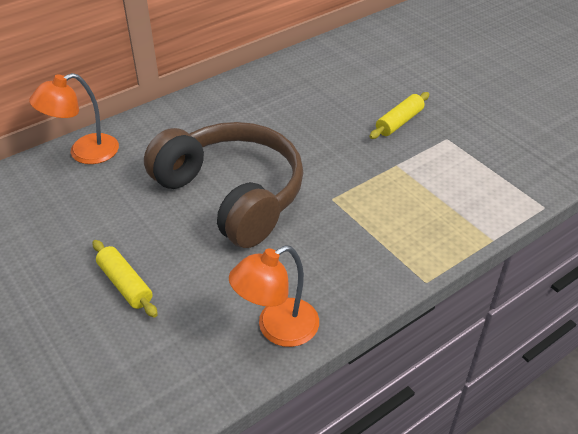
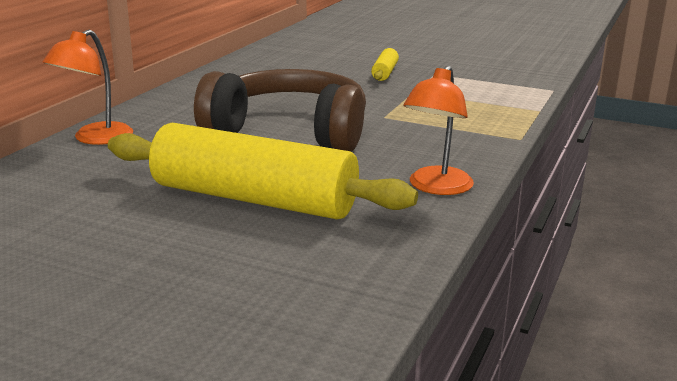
camera: 30 degrees left, 20 degrees down
yellow rolling pin [93,240,158,317] -> yellow rolling pin [108,123,418,219], size x2.35

